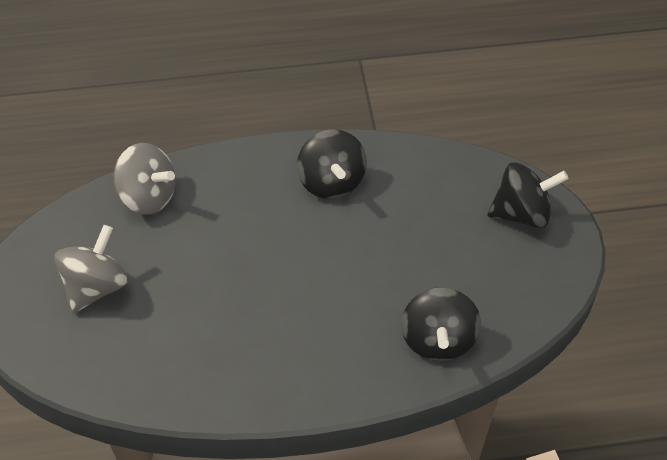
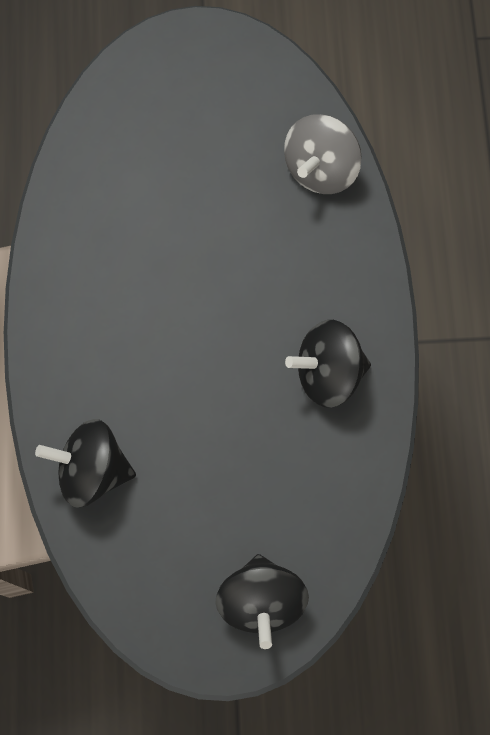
camera: 95 degrees right, 20 degrees up
grey spinning top [54,225,128,313] -> none

